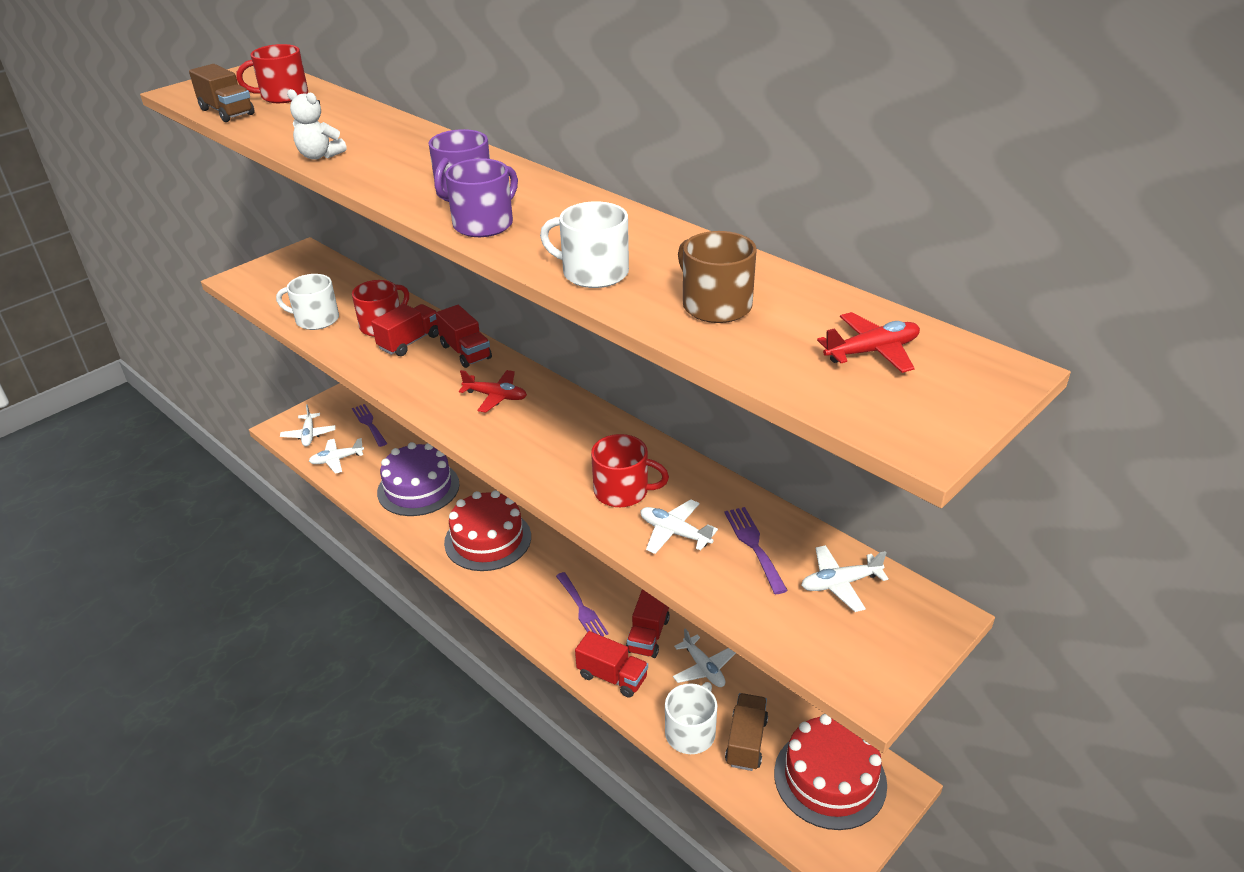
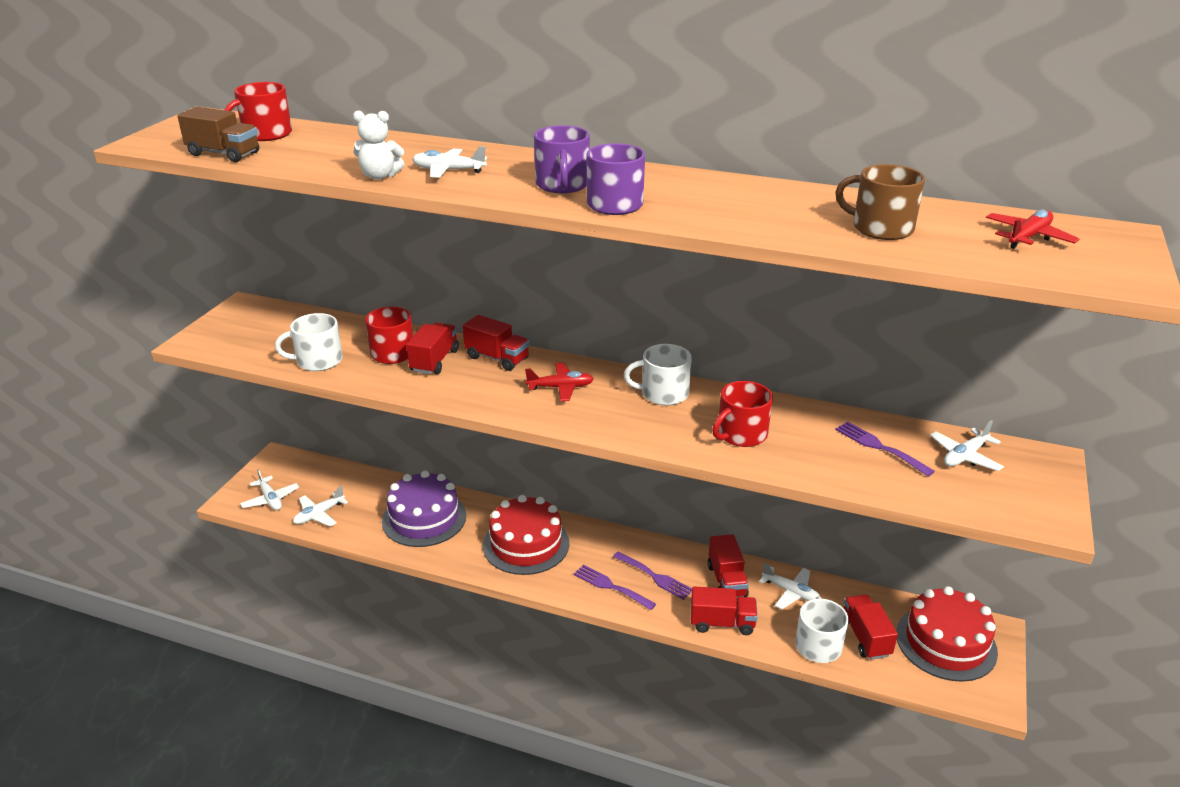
camera: 25 degrees left, 5 degrees down
purple fork [352,404,387,447] -> purple fork moved to [574,564,656,610]
white mug [540,201,629,288] -> white mug moved to [624,344,692,405]
red mug [591,434,669,507] -> red mug turned 150 degrees clockwise [712,381,773,447]
white plane [641,499,718,554] -> white plane moved to [412,146,487,178]
brown truck [725,693,768,771] -> red truck [844,595,898,660]

